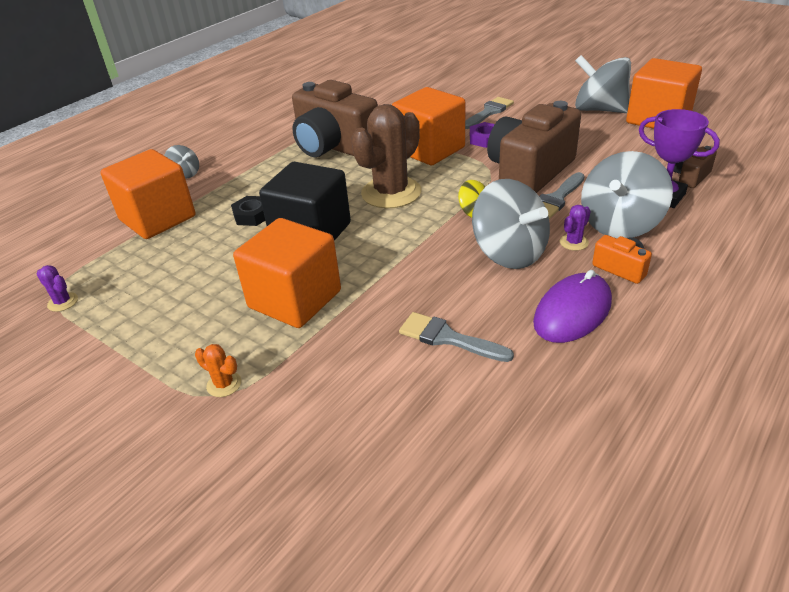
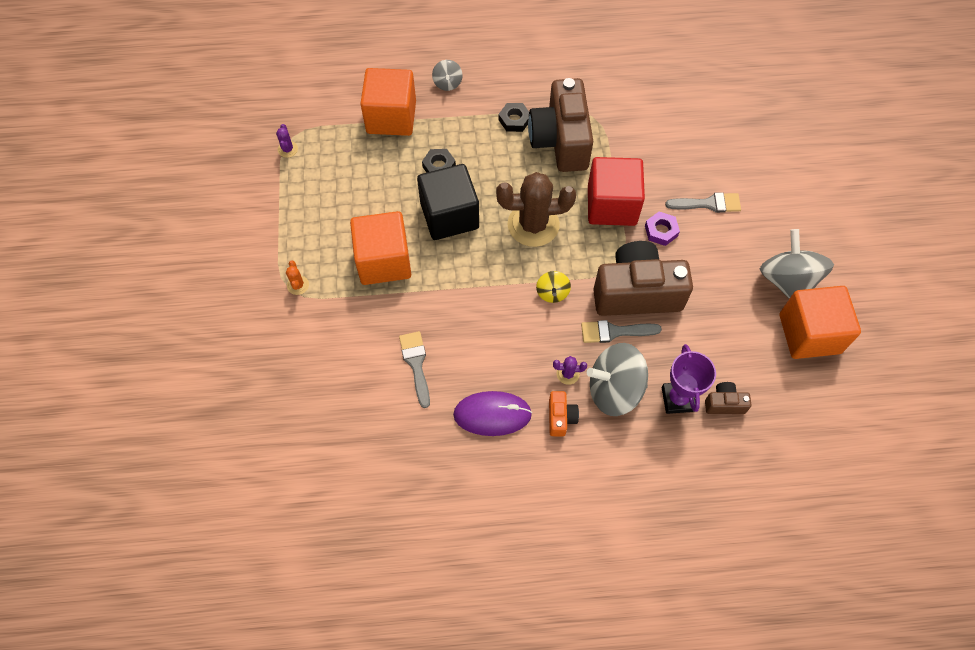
camera: 45 degrees right, 25 degrees up
orange cube [392,87,465,165] -> red cube [588,157,645,226]
grey spinning top [472,179,550,269] -> none
none -> black nut [499,103,529,132]

